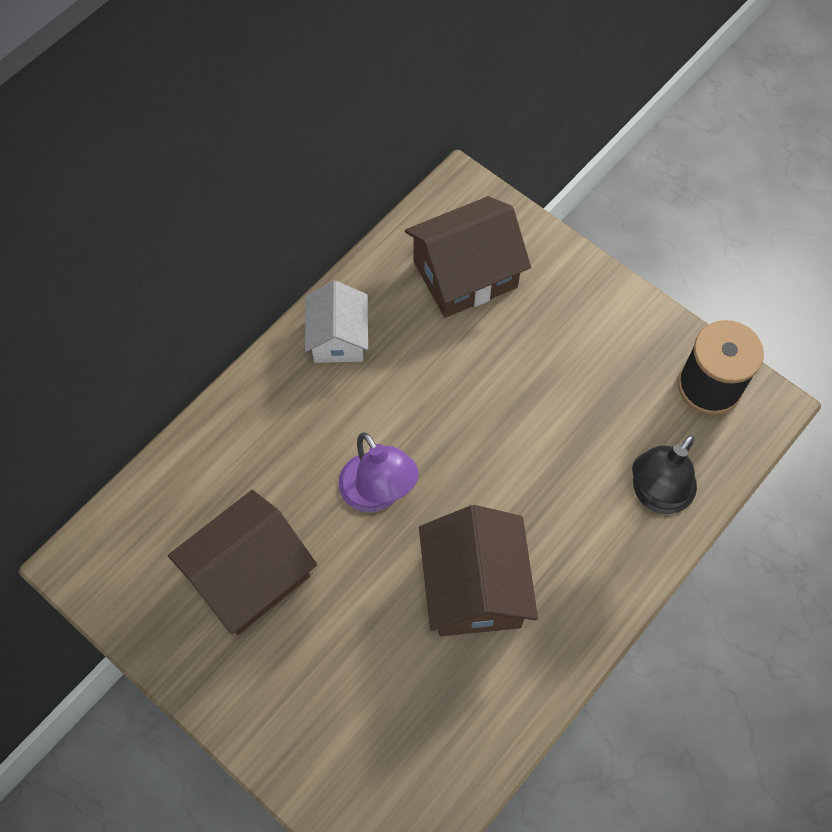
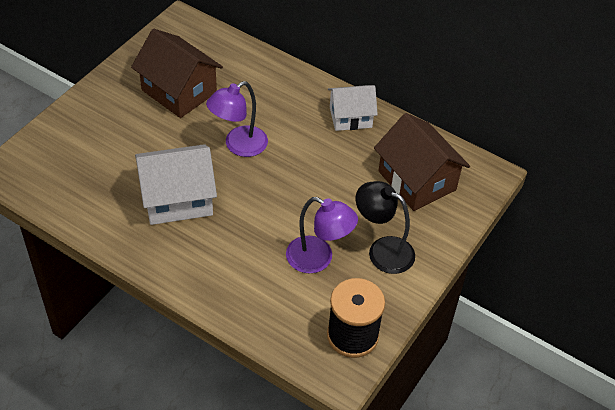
camera: 80 degrees right, 15 degrees down
brown house [419,505,538,636] -> white house [135,144,217,225]
black lamp [632,434,697,514] -> black lamp moved to [356,181,415,274]
none -> purple lamp [286,197,358,273]

